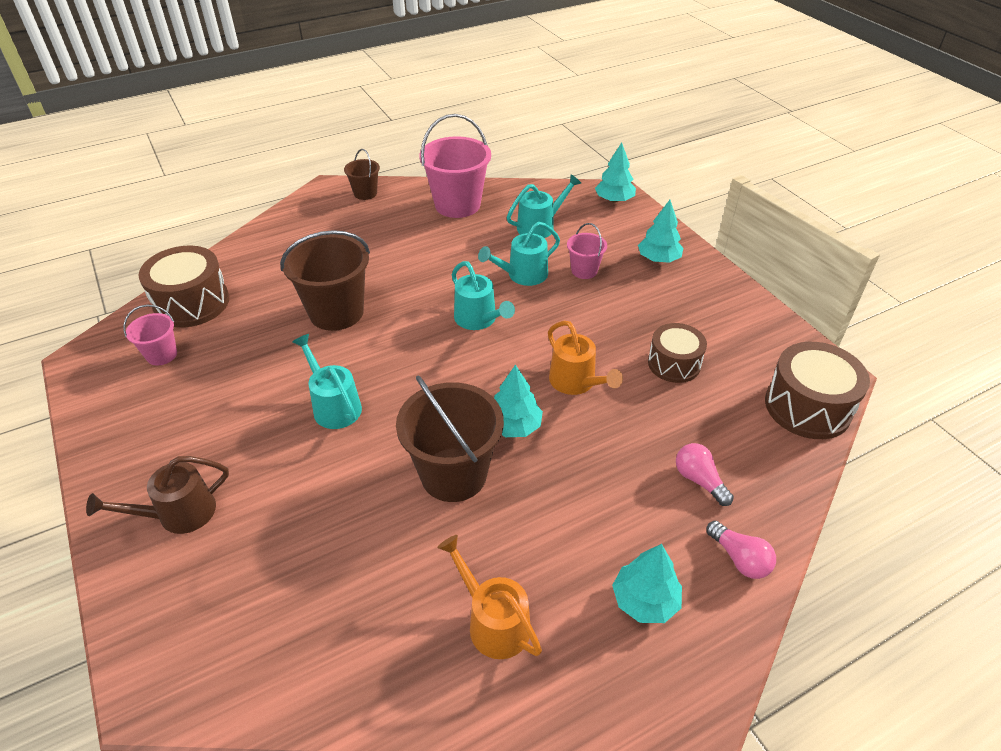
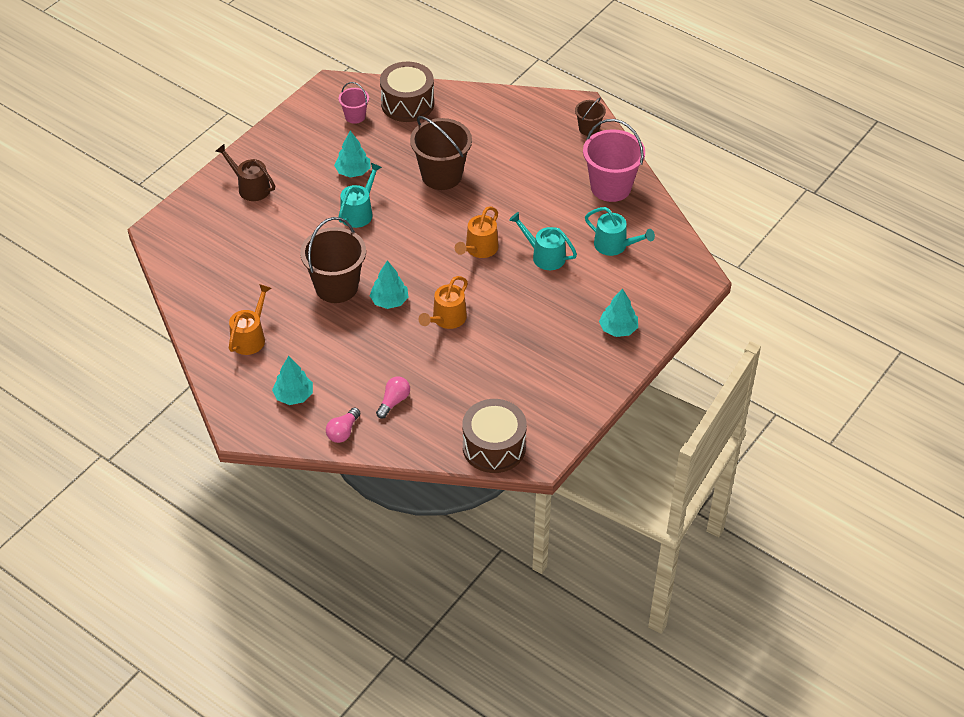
camera: 65 degrees right, 5 degrees up
turquoise watering can [452,261,515,330] -> orange watering can [455,206,499,258]
pink bucket [567,223,607,279] -> none
turquoise tree [595,142,636,203] -> turquoise tree moved to [334,131,371,177]
brown drum [648,323,707,383] -> none

